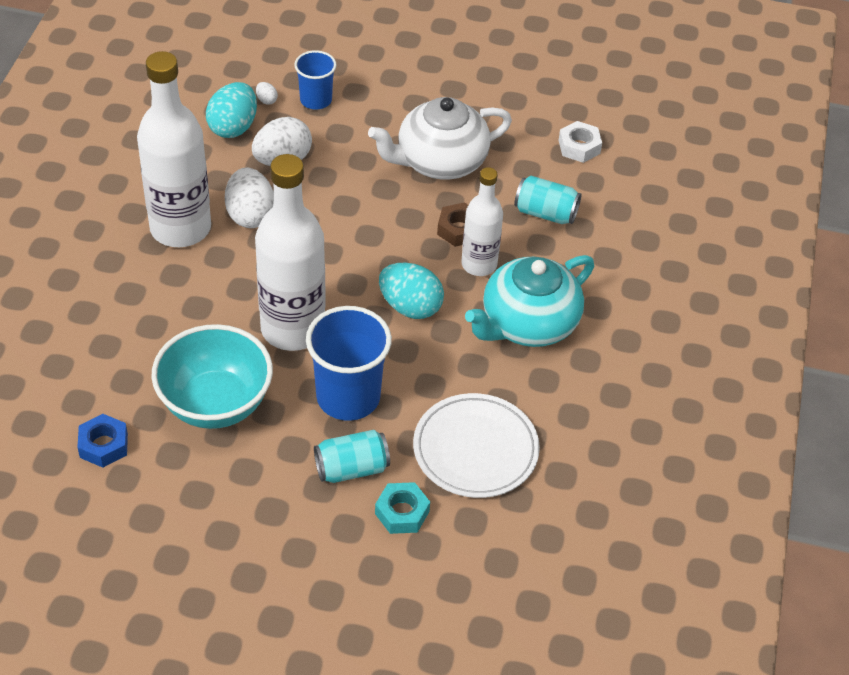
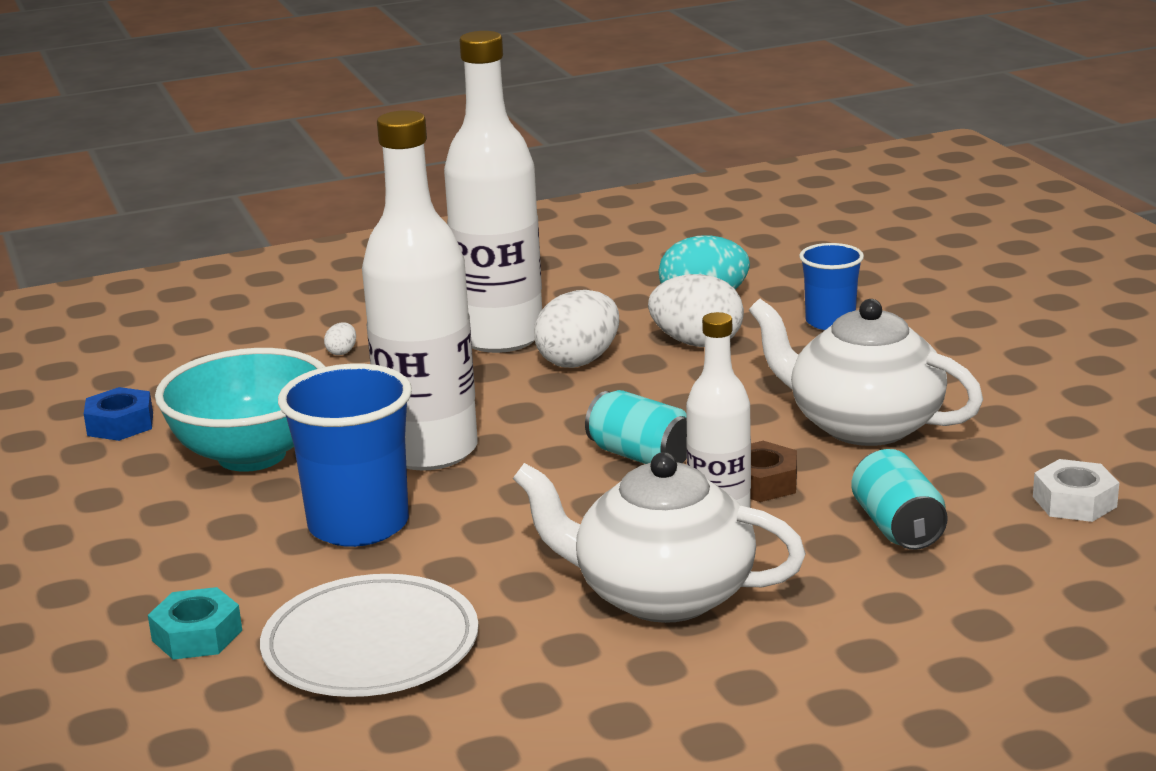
camera: 60 degrees right, 25 degrees down
white egg [256,82,278,105] -> white egg moved to [324,322,356,355]
turquoise can [314,430,390,483] -> turquoise can moved to [585,390,687,464]
turquoise egg [379,263,444,319] -> none
turquoise teapot [465,255,594,347] -> white teapot [513,452,806,623]

